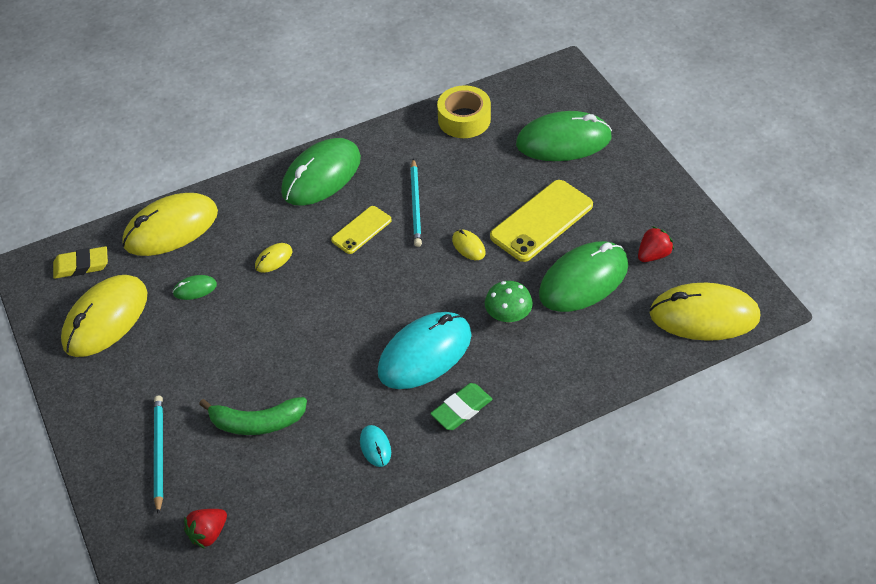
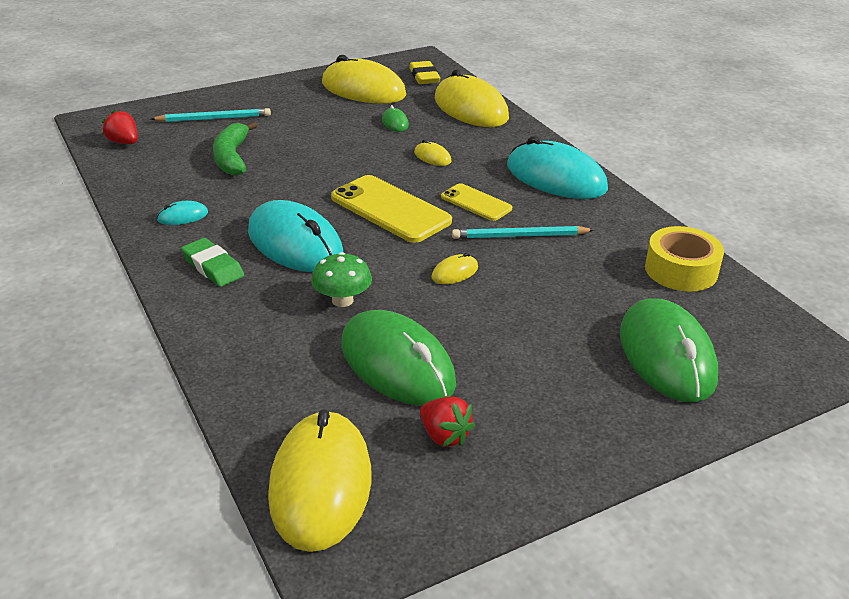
camera: 85 degrees right, 15 degrees down
green mouse [281,138,361,206] -> turquoise mouse [507,136,608,199]
yellow phone [490,180,593,262] -> yellow phone moved to [331,175,452,243]

